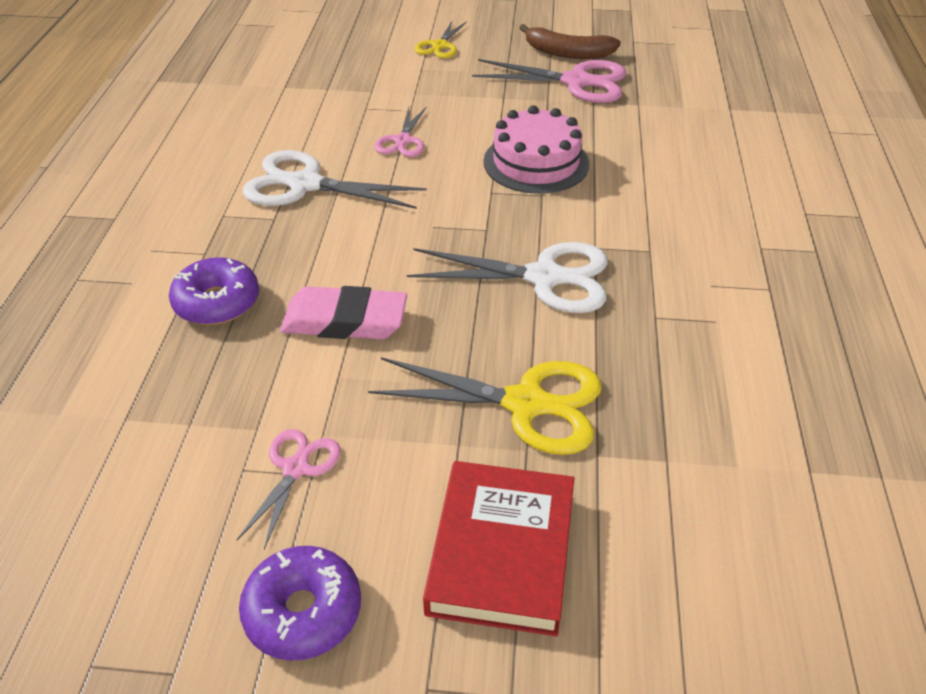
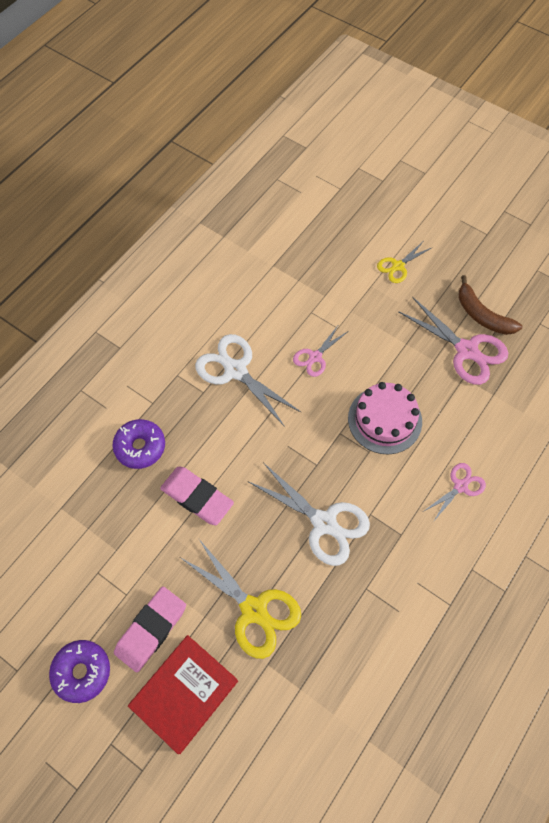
camera: 30 degrees right, 20 degrees up
pink scissors [237,429,341,549] -> pink scissors moved to [424,463,486,522]
none -> pink eraser [114,587,186,672]

